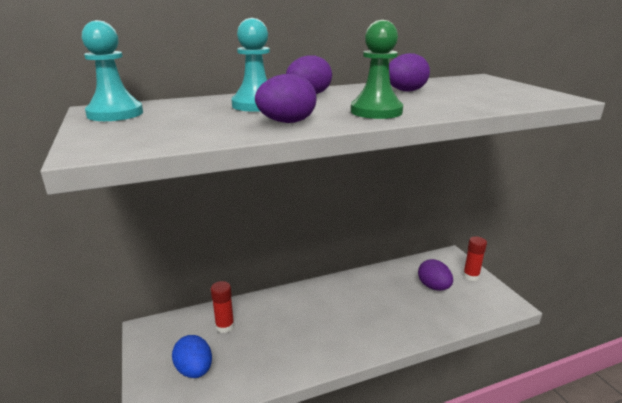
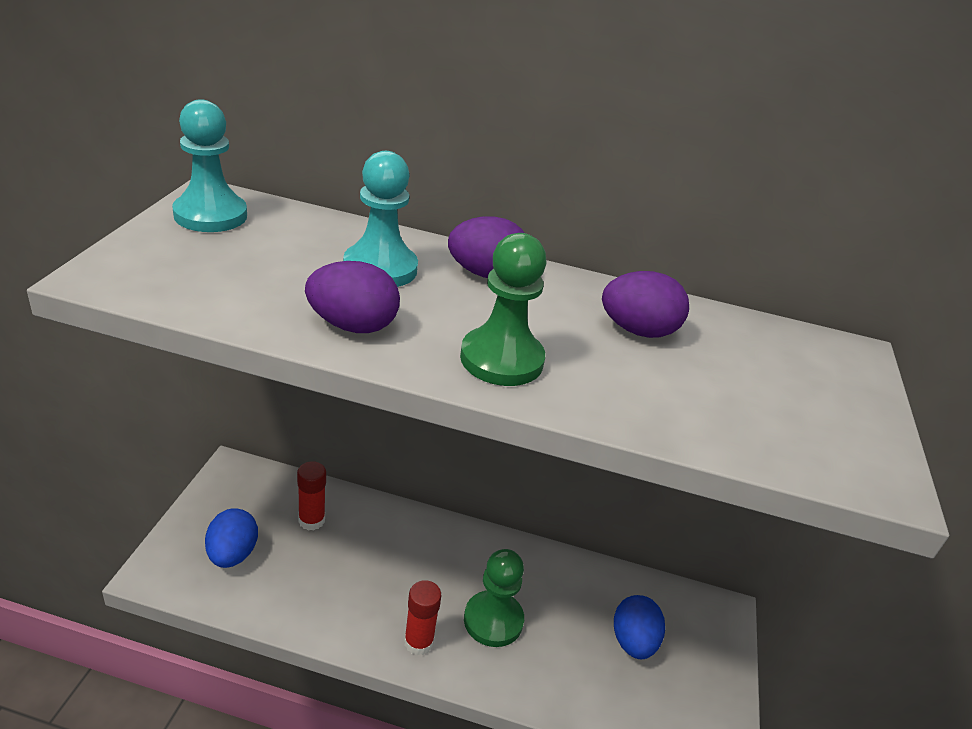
camera: 30 degrees right, 10 degrees up
purple egg [418,259,453,291] -> blue egg [614,595,665,659]
red glue stick [463,236,487,281] -> red glue stick moved to [404,580,441,655]
none -> green pawn [464,549,524,647]

